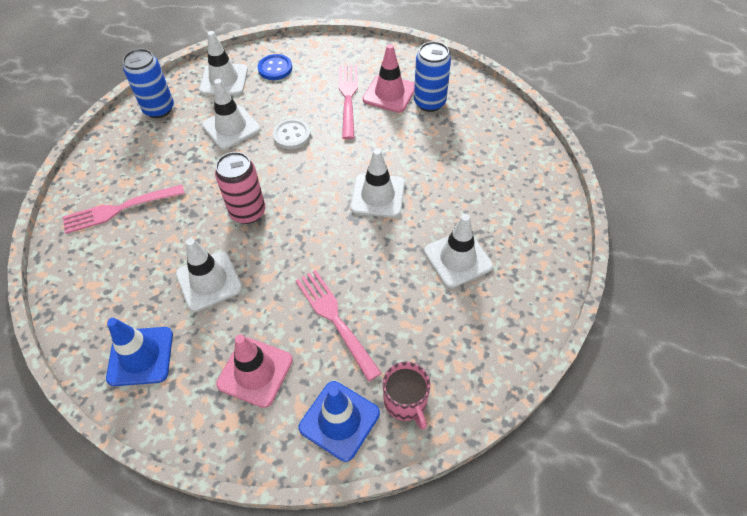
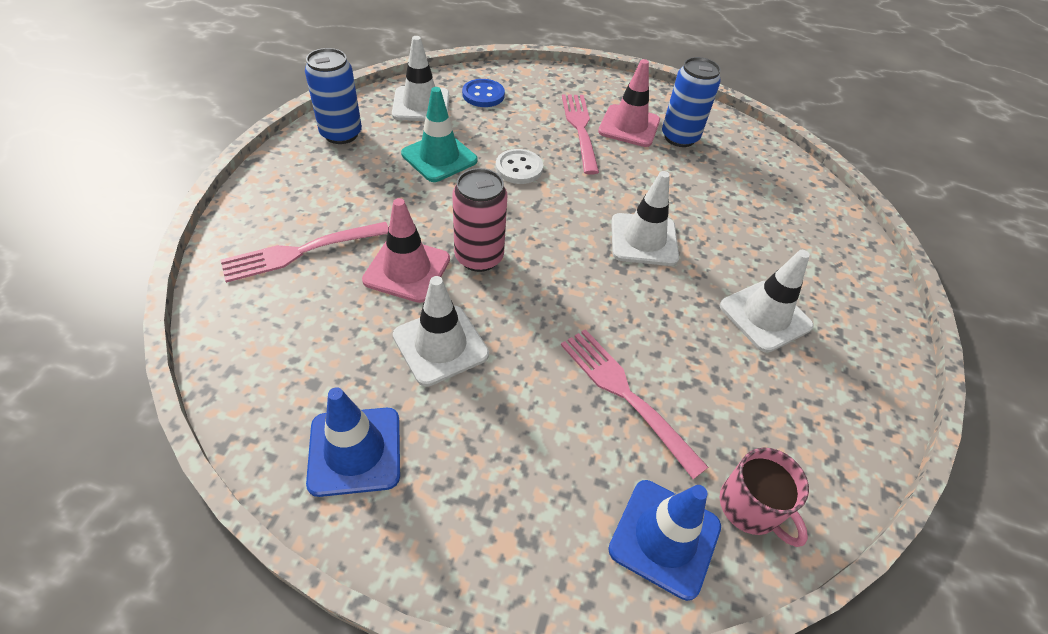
camera: 10 degrees left, 5 degrees down
white traffic cone [202,79,261,149] -> turquoise traffic cone [401,87,478,182]
pink traffic cone [216,334,293,408] -> pink traffic cone moved to [362,198,450,303]

